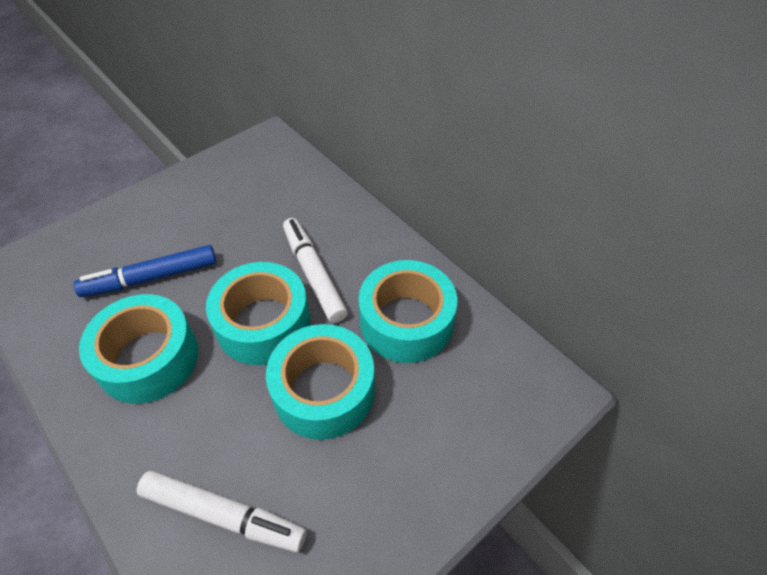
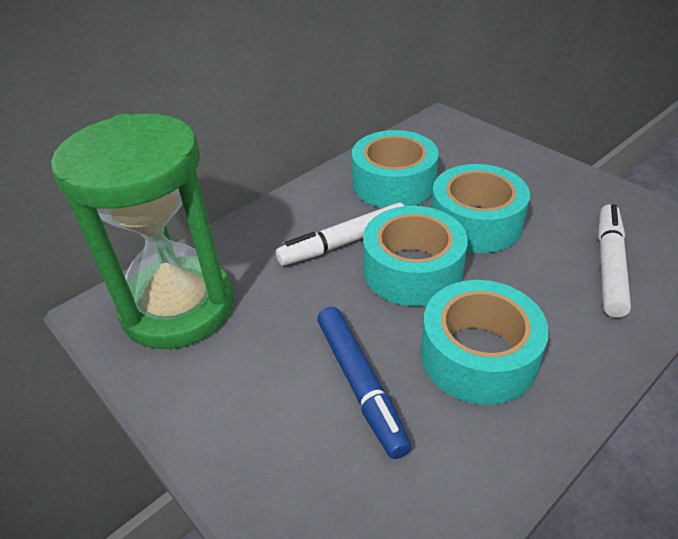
camera: 90 degrees left, 10 degrees down
none -> green hourglass [51,114,234,349]

